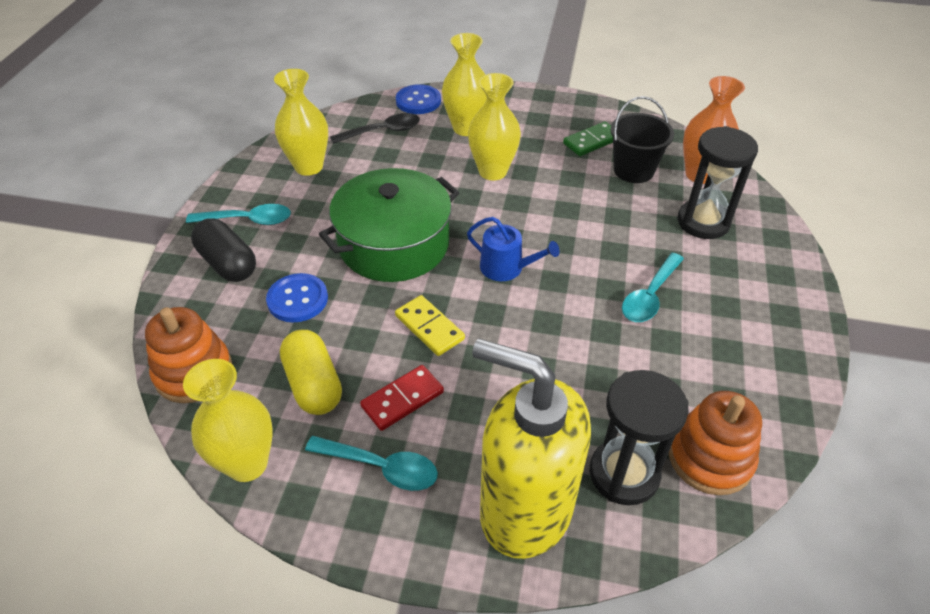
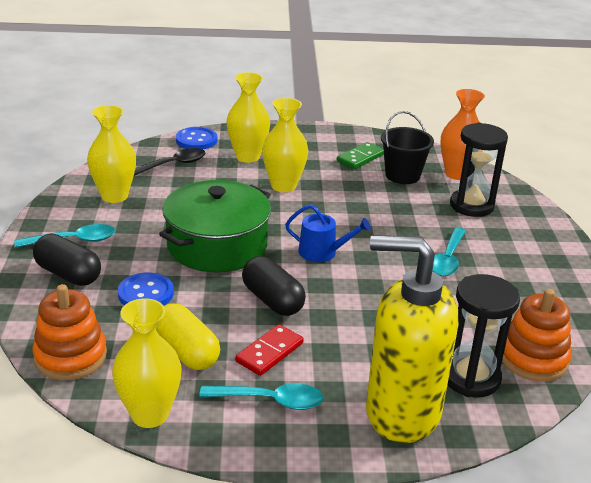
camera: 15 degrees left, 15 degrees down
yellow domino [395,295,465,356] -> black capsule [242,256,306,316]

